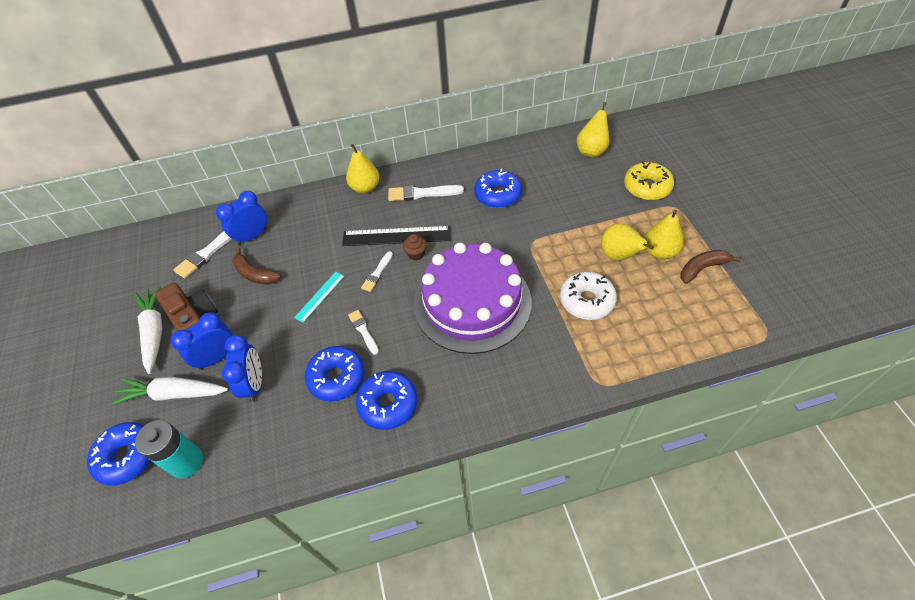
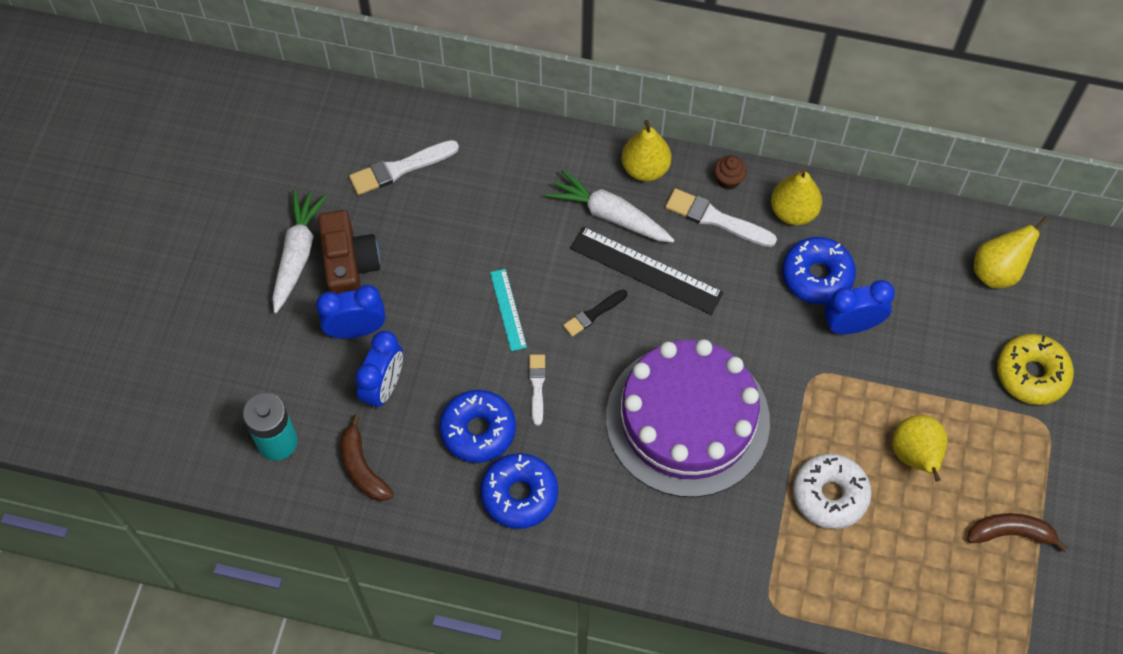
camera: 25 degrees right, 10 degrees up
blue donut [87,422,150,486] -> none
white carrot [111,377,228,405] -> white carrot moved to [546,169,674,243]
blue clock [216,191,267,245] -> blue clock moved to [824,280,895,334]
brown banana [233,248,281,284] -> brown banana moved to [341,414,393,501]
turquoise ruler [294,272,344,323] -> turquoise ruler turned 75 degrees counterclockwise [490,269,527,351]
white brush [361,251,393,292] -> black brush [563,289,627,337]
brown cupcake [403,234,427,261] -> brown cupcake moved to [714,156,747,190]
yellow pear [644,210,684,259] -> yellow pear moved to [771,169,822,225]

